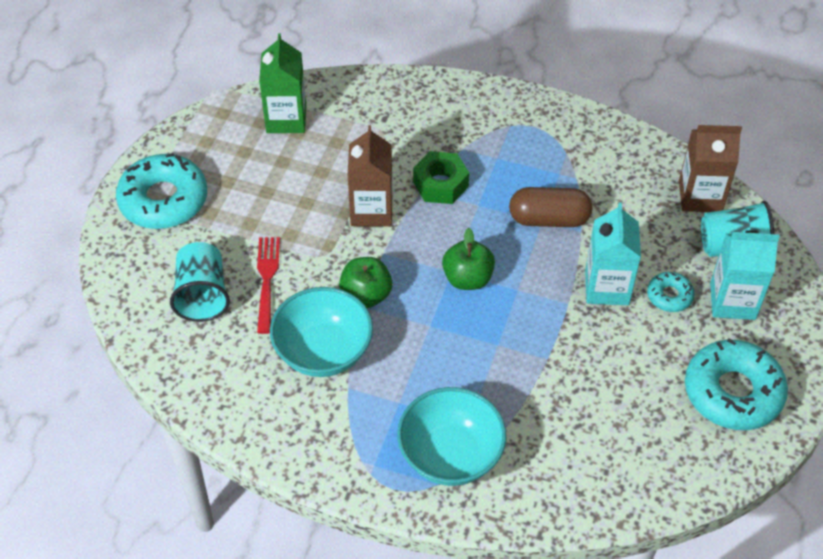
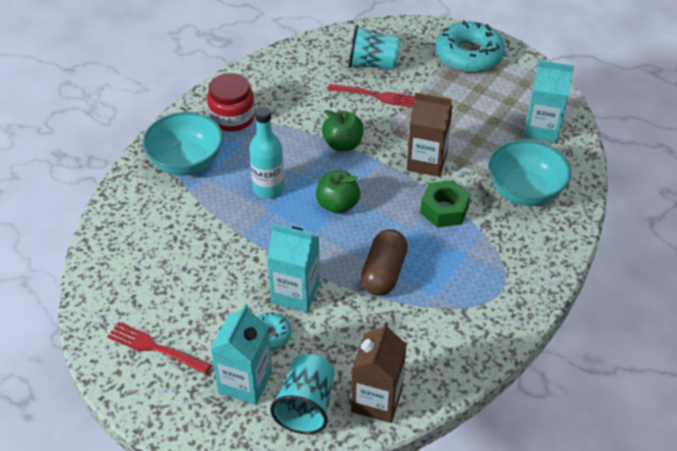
camera: 105 degrees right, 5 degrees down
green carton [259,33,306,133] -> turquoise carton [524,60,574,143]
turquoise bowl [270,287,373,377] -> turquoise bowl moved to [488,140,571,206]
turquoise donut [685,338,788,430] -> red fork [107,322,211,374]
none -> red jar [207,73,255,132]
none -> turquoise bottle [249,107,285,199]

